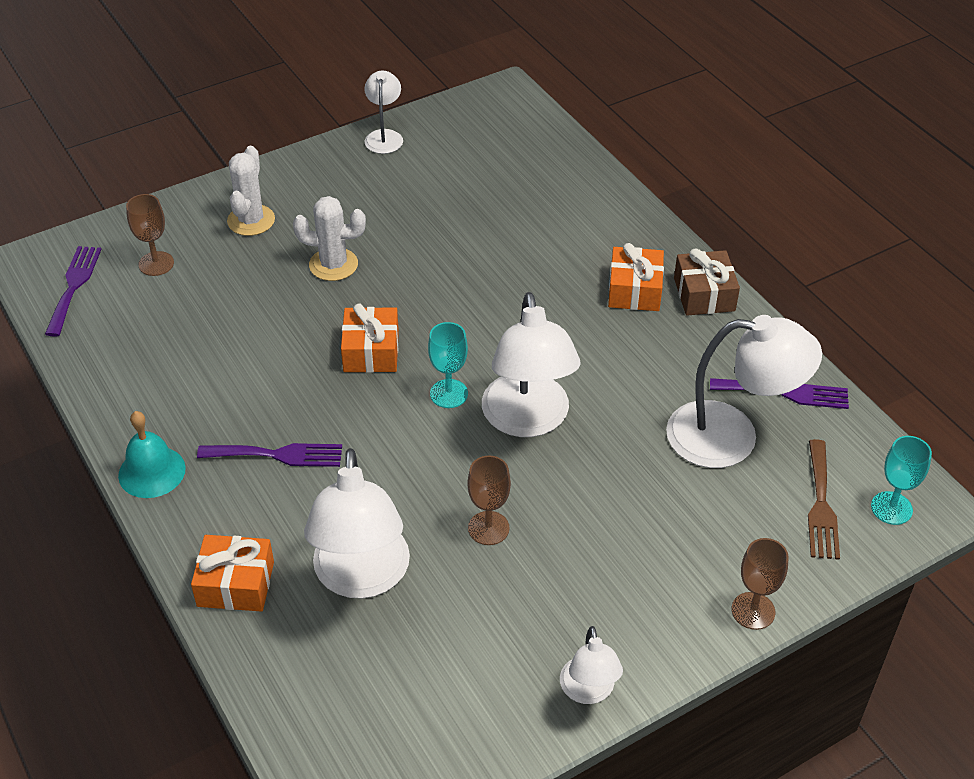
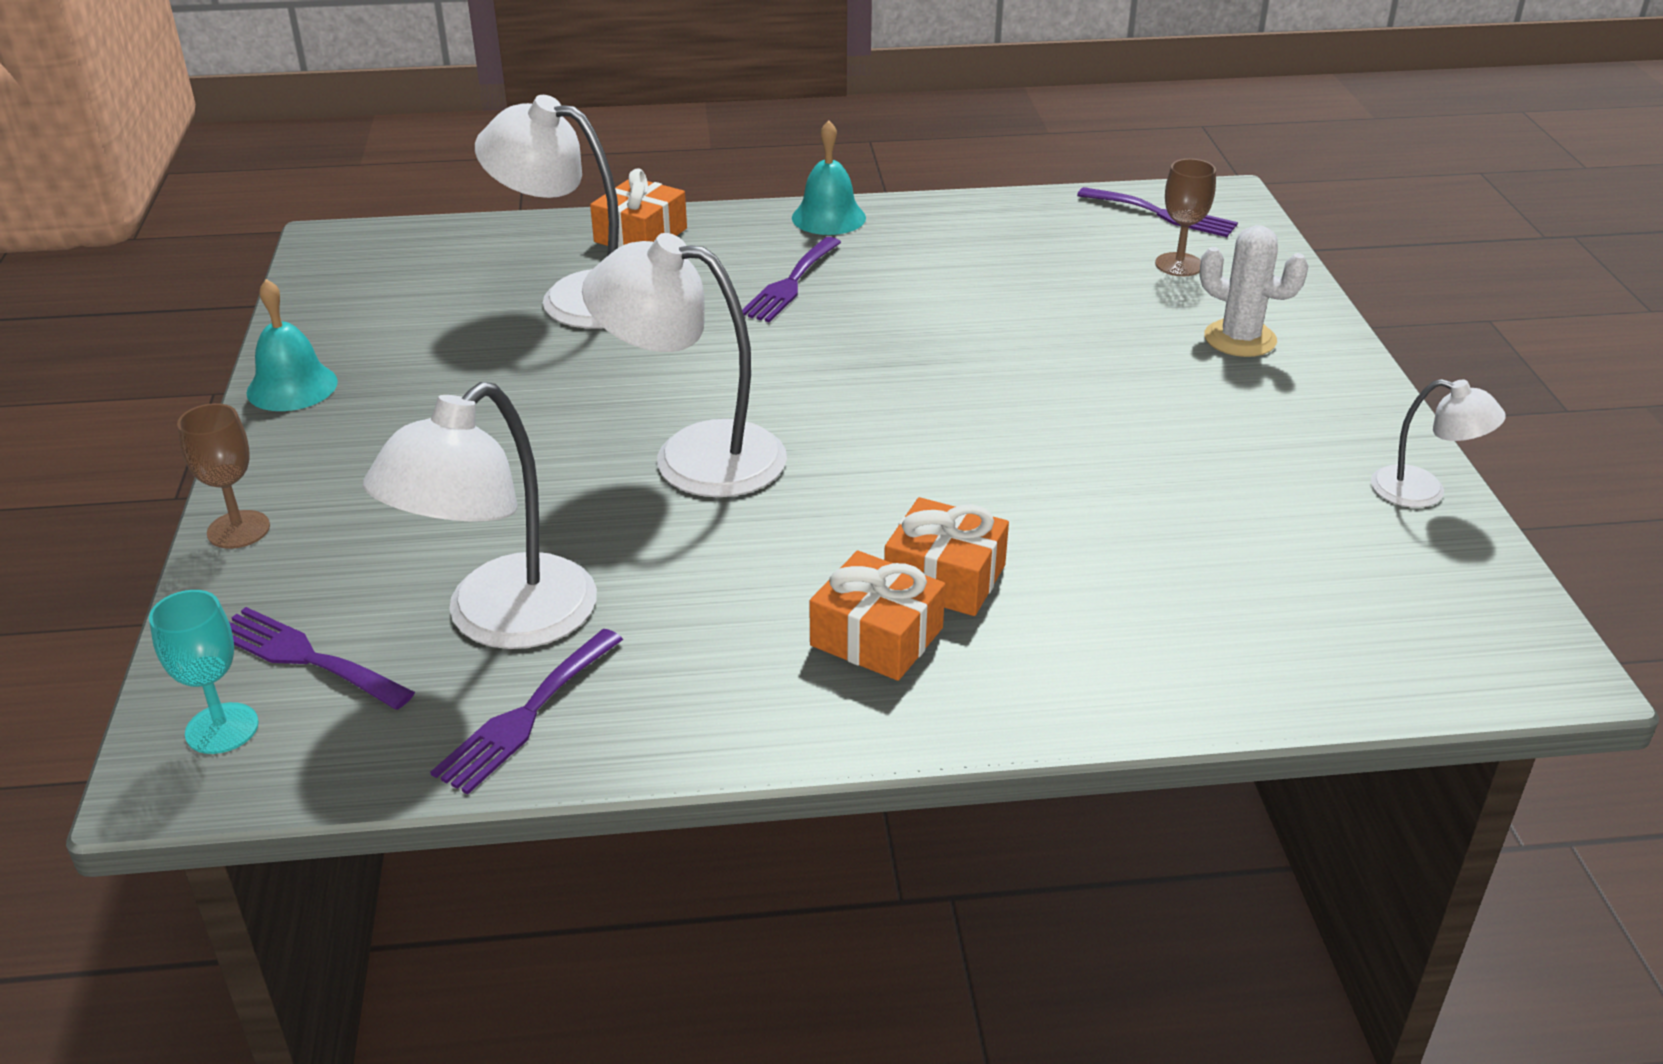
camera: 115 degrees right, 10 degrees down
white cactus [293,196,366,281] -> none
orange gift [341,303,399,373] -> orange gift moved to [884,497,1009,616]
turquoise goblet [428,322,468,408] -> none
brown goblet [467,455,511,545] -> none
white lamp [560,626,623,704] -> turquoise bell [246,279,338,411]
brown gift [674,249,740,316] -> none
brown fork [808,439,840,560] -> purple fork [229,607,415,710]

